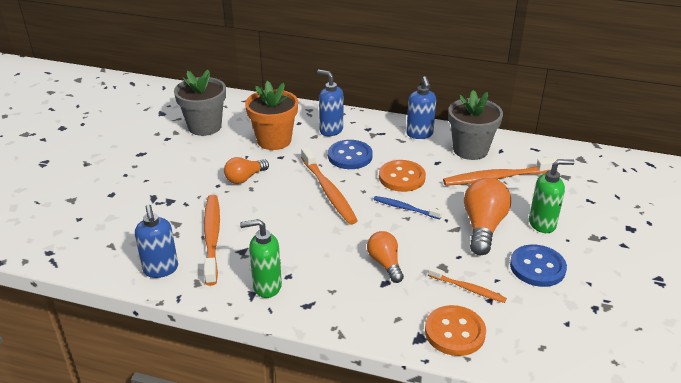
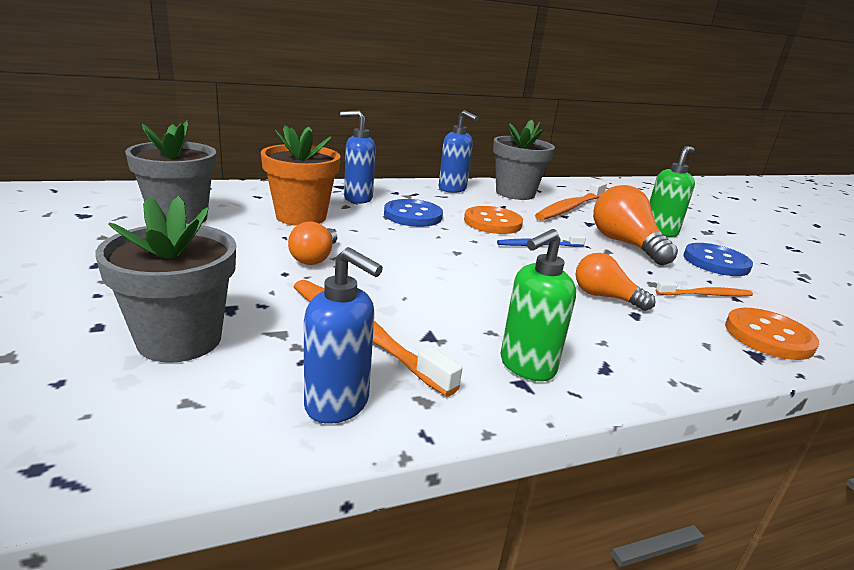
camera: 40 degrees left, 10 degrees down
orange toothbrush [301,147,358,225] -> none
none -> grey flower pot [95,196,236,363]

